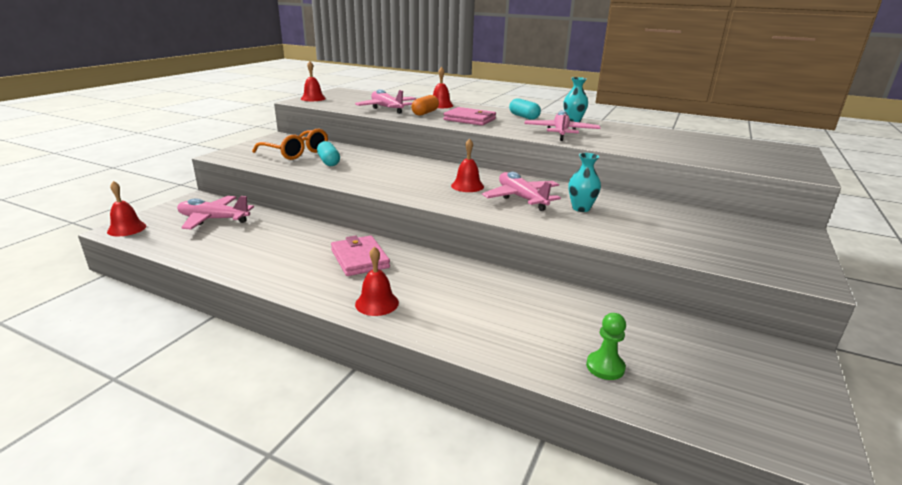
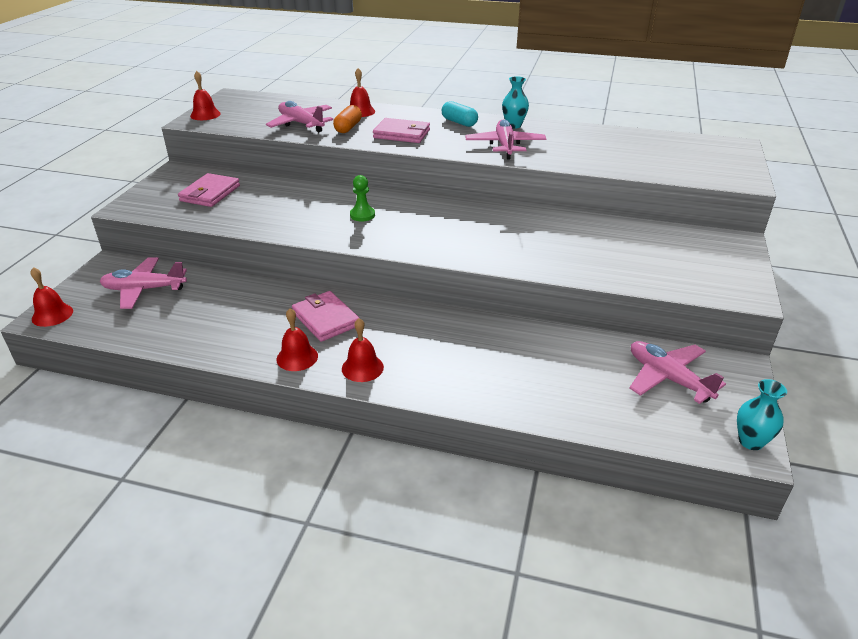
camera: 10 degrees left, 10 degrees up
orange glasses [252,129,328,160] -> pink wallet [178,173,240,207]
turquoise capsule [317,141,340,166] -> none
red bell [451,138,484,192] -> red bell moved to [276,308,318,371]
pink plane [482,172,561,211] -> pink plane moved to [629,341,726,404]
turquoise vase [568,153,601,212] -> turquoise vase moved to [737,379,787,450]
green pawn [586,313,626,380] -> green pawn moved to [350,175,375,221]

